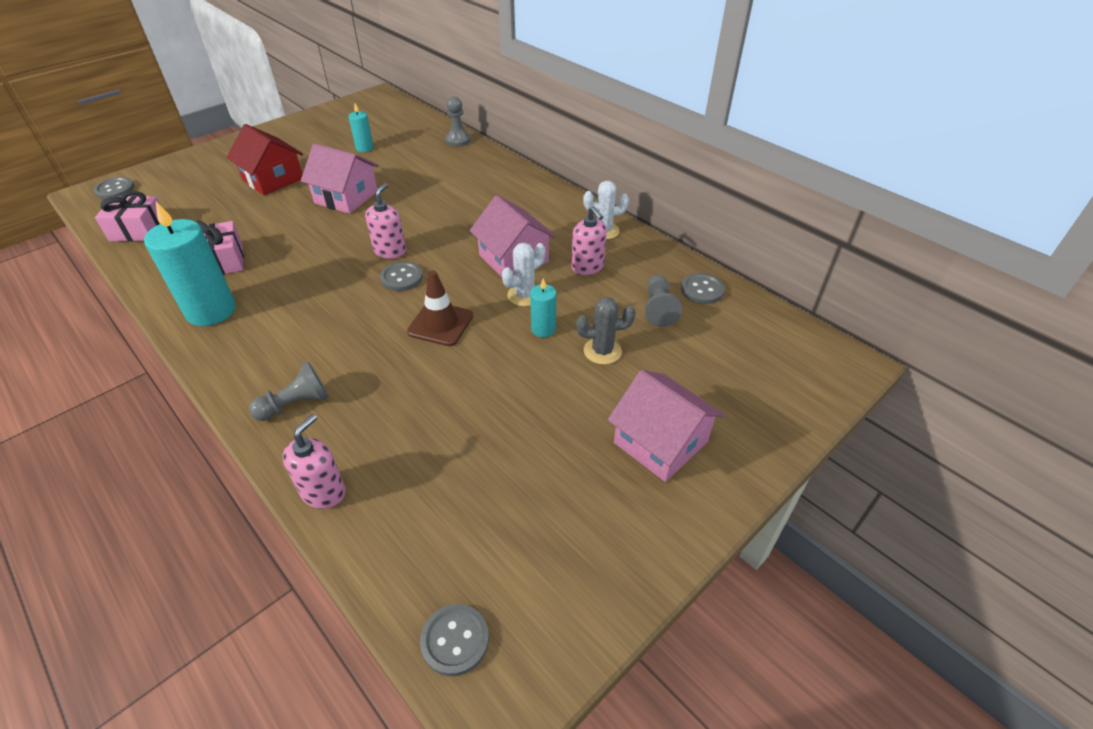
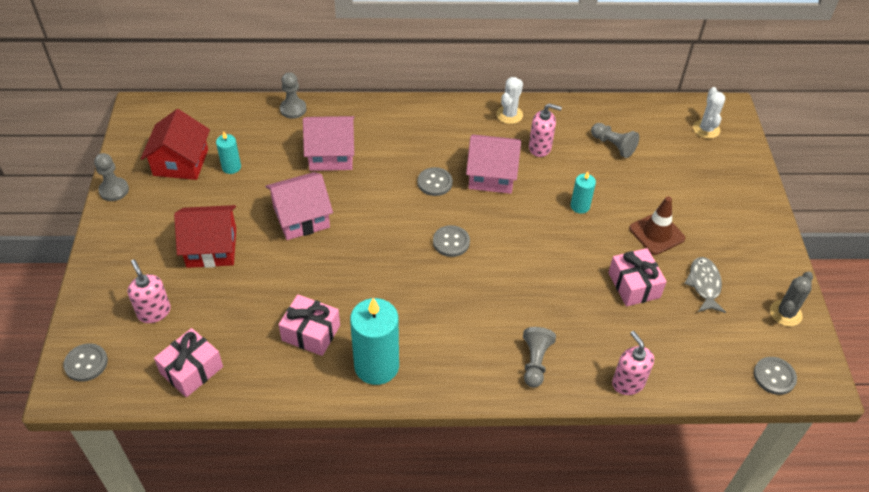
camera: 50 degrees left, 5 degrees up
pink soap dispenser [365,183,406,259] -> pink soap dispenser moved to [127,260,171,323]
brown traffic cone [407,270,473,346] -> brown traffic cone moved to [629,197,685,255]
white cactus [502,243,545,306] -> white cactus moved to [693,87,725,139]
grey cactus [576,297,636,365] -> grey cactus moved to [770,272,813,326]
pink house [608,370,725,482] -> pink house moved to [303,116,355,171]
grey button [681,273,725,304] -> grey button moved to [418,167,453,196]
none -> grey pawn [94,153,129,201]
none -> red house [141,109,210,180]
none -> pink gift [608,248,667,306]
none -> grey fish [684,257,726,313]

